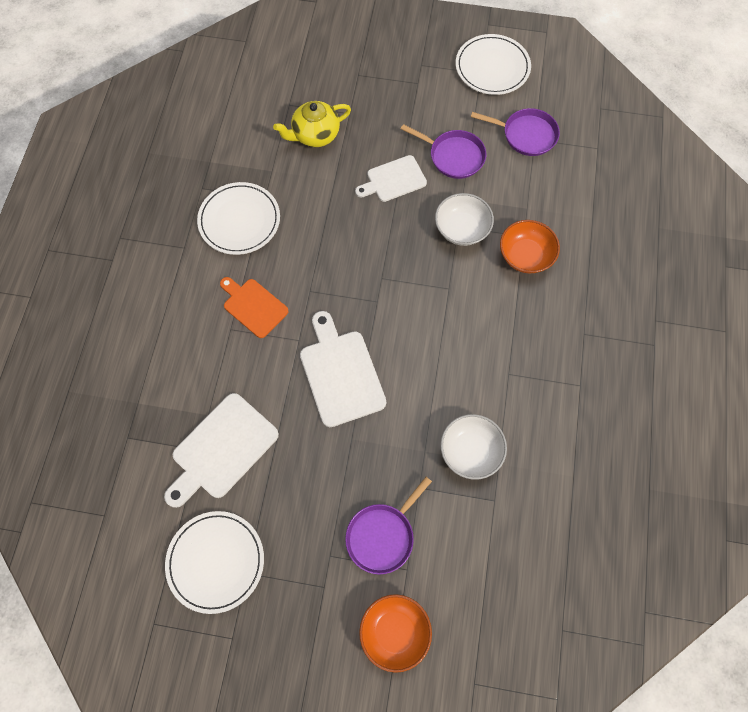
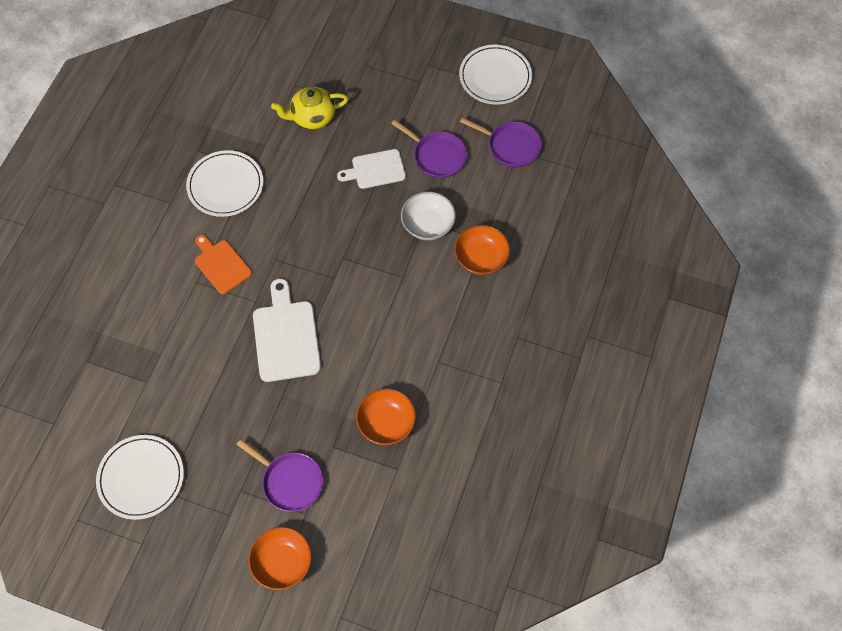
camera: 10 degrees right, 5 degrees down
white cutting board [164,393,279,508] -> none
purple pan [345,477,432,575] -> purple pan turned 105 degrees counterclockwise [237,439,323,512]
white bowl [441,414,507,480] -> orange bowl [356,388,416,445]

